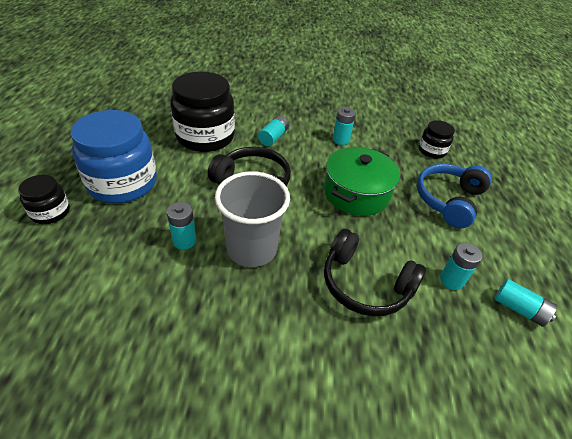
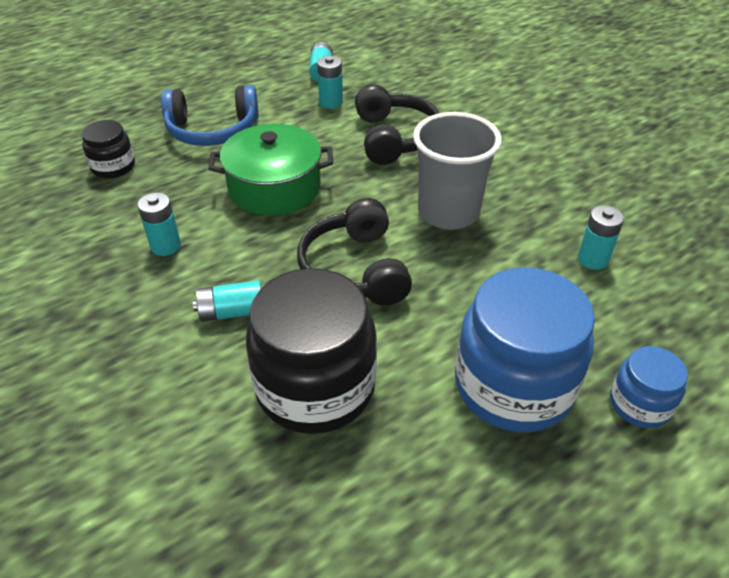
camera: 125 degrees left, 0 degrees up
black jar [18,175,70,224] -> blue jar [610,346,688,428]
turquoise battery [167,202,196,250] -> turquoise battery moved to [578,205,624,270]

